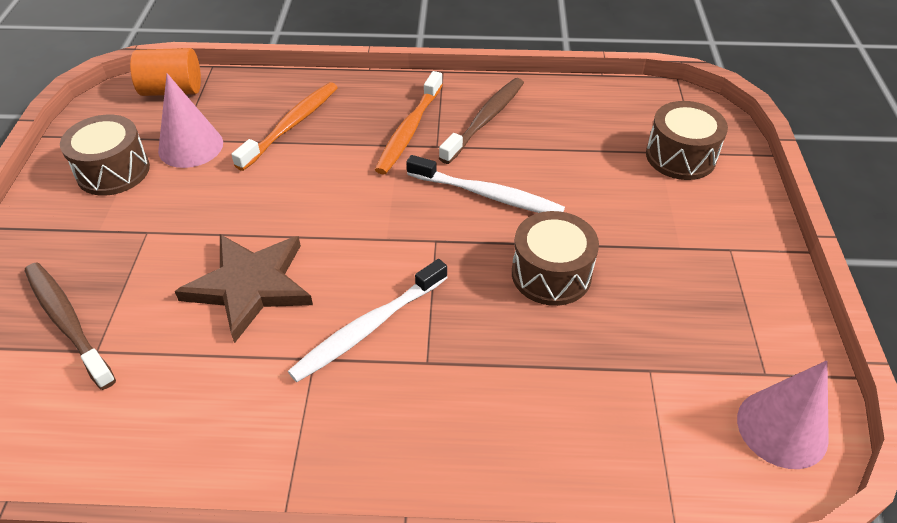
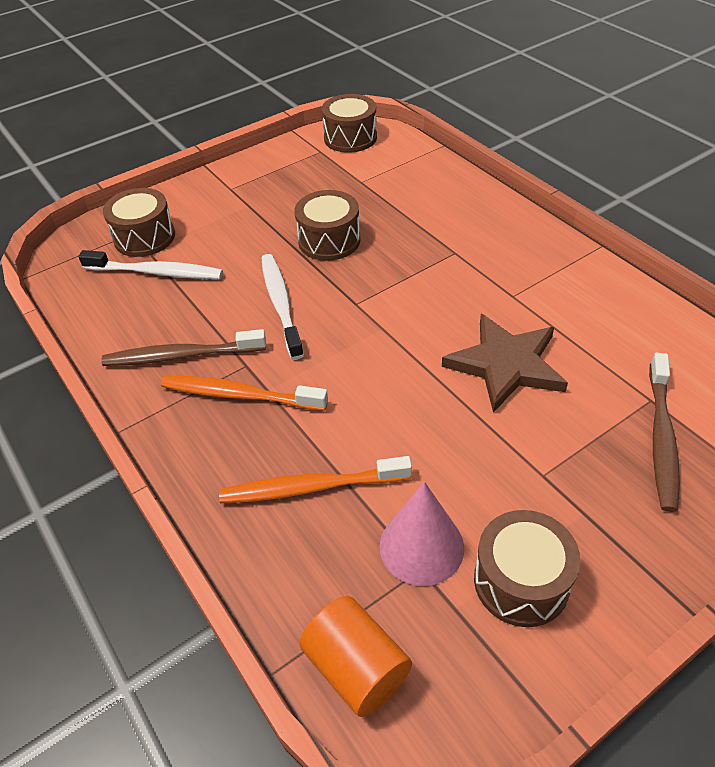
camera: 125 degrees left, 0 degrees up
white toothbrush [288,259,447,382] -> white toothbrush moved to [78,250,223,279]
orange toothbrush [375,71,443,174] -> orange toothbrush turned 150 degrees counterclockwise [161,375,328,411]
pink cone [737,360,829,469] -> brown drum [322,94,377,153]

